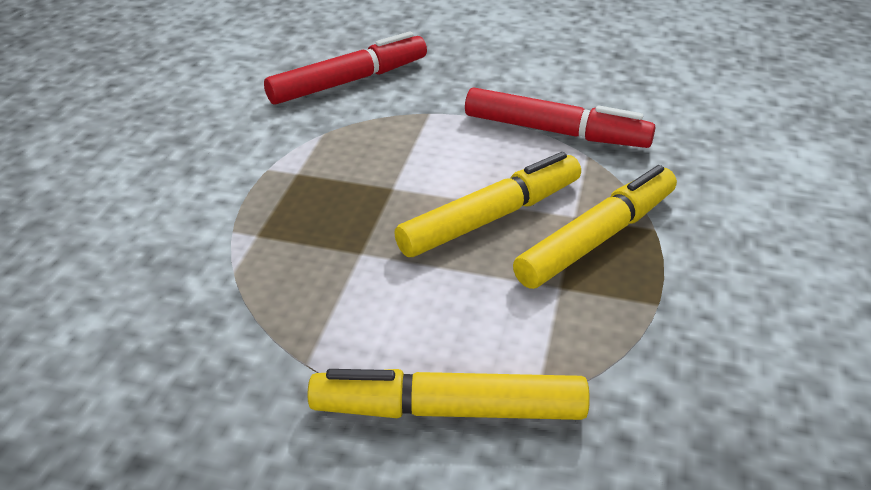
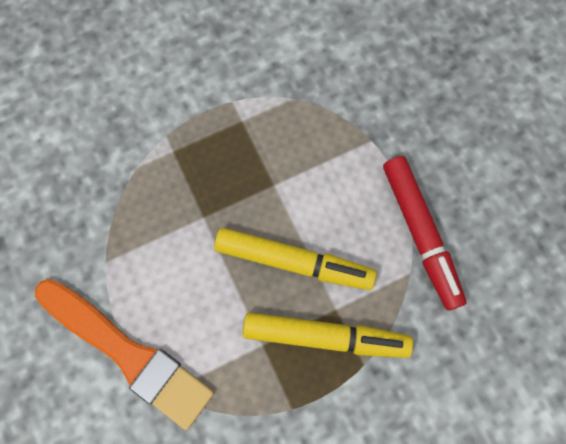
camera: 50 degrees right, 35 degrees up
red marker [264,31,427,105] -> none
yellow marker [308,369,590,420] -> orange brush [35,279,214,430]

